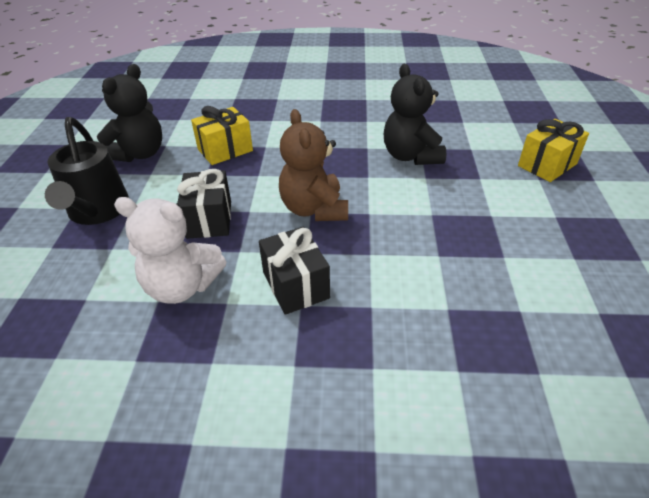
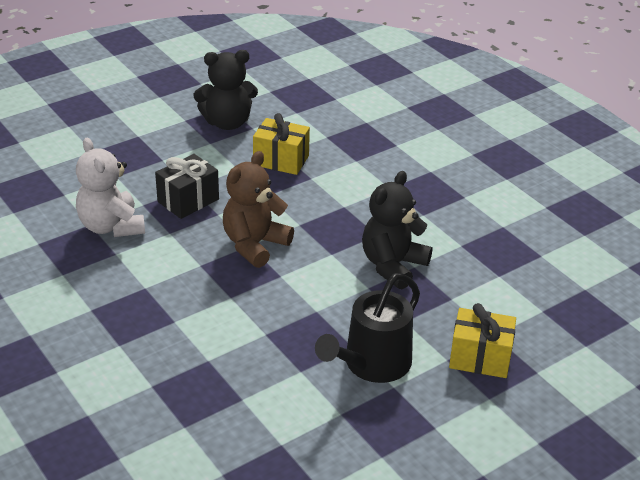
camera: 50 degrees right, 5 degrees down
black watering can [45,117,129,225] -> black watering can moved to [315,273,420,383]
black gift [259,227,330,315] -> none

